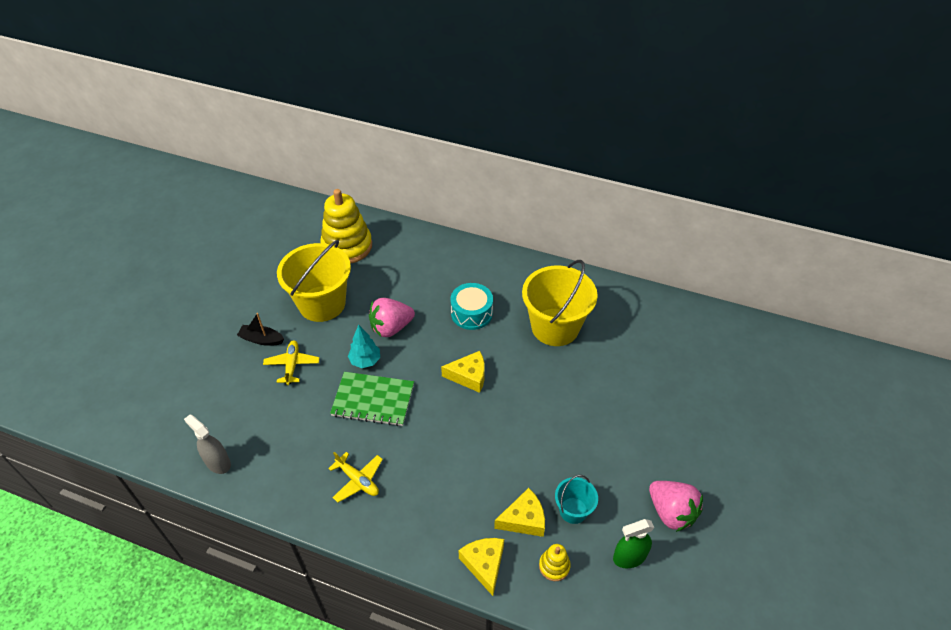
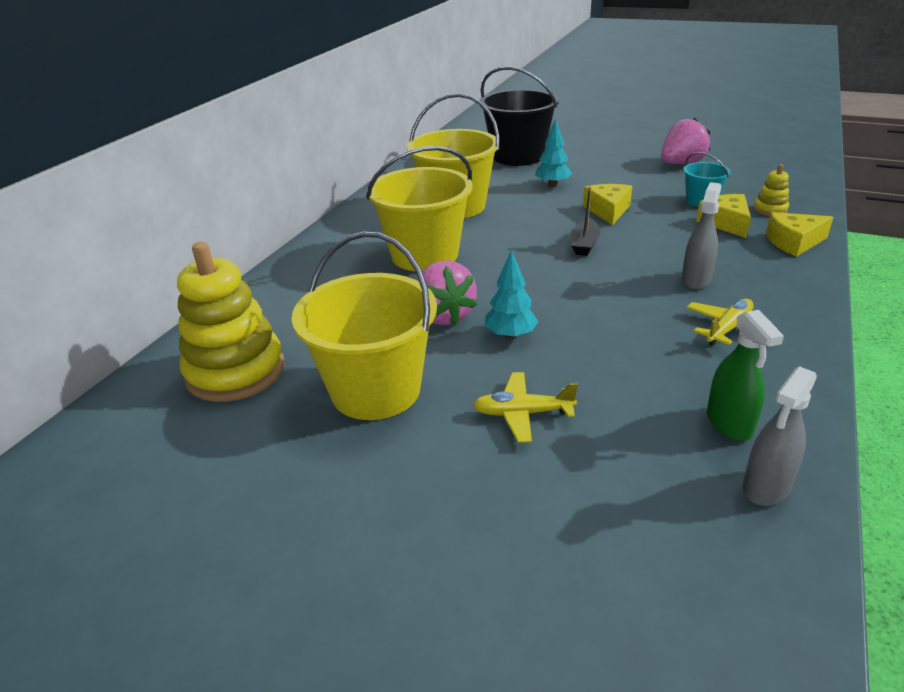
camera: 85 degrees left, 15 degrees down
black boat [237,313,284,346] -> black boat moved to [571,186,600,256]
green notebook [330,372,414,426] -> none
yellow cheese [441,351,485,393] -> yellow cheese moved to [583,184,632,225]
turquoise drum [450,283,493,330] -> yellow bucket [366,146,473,271]
green spray bottle [613,519,655,568] -> green spray bottle moved to [707,310,784,441]
none -> black bucket [479,66,559,166]
none -> turquoise tree [535,119,572,187]
none -> grey spray bottle [682,182,721,290]

